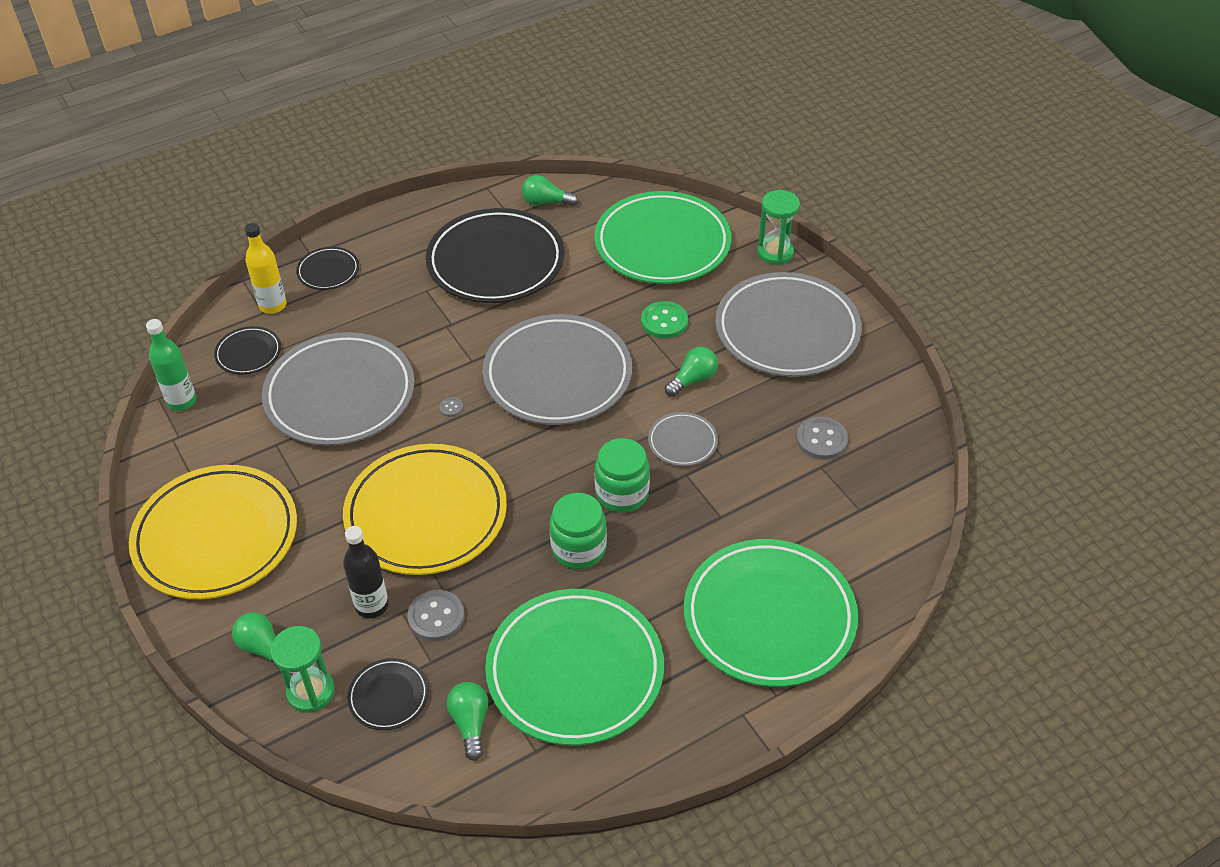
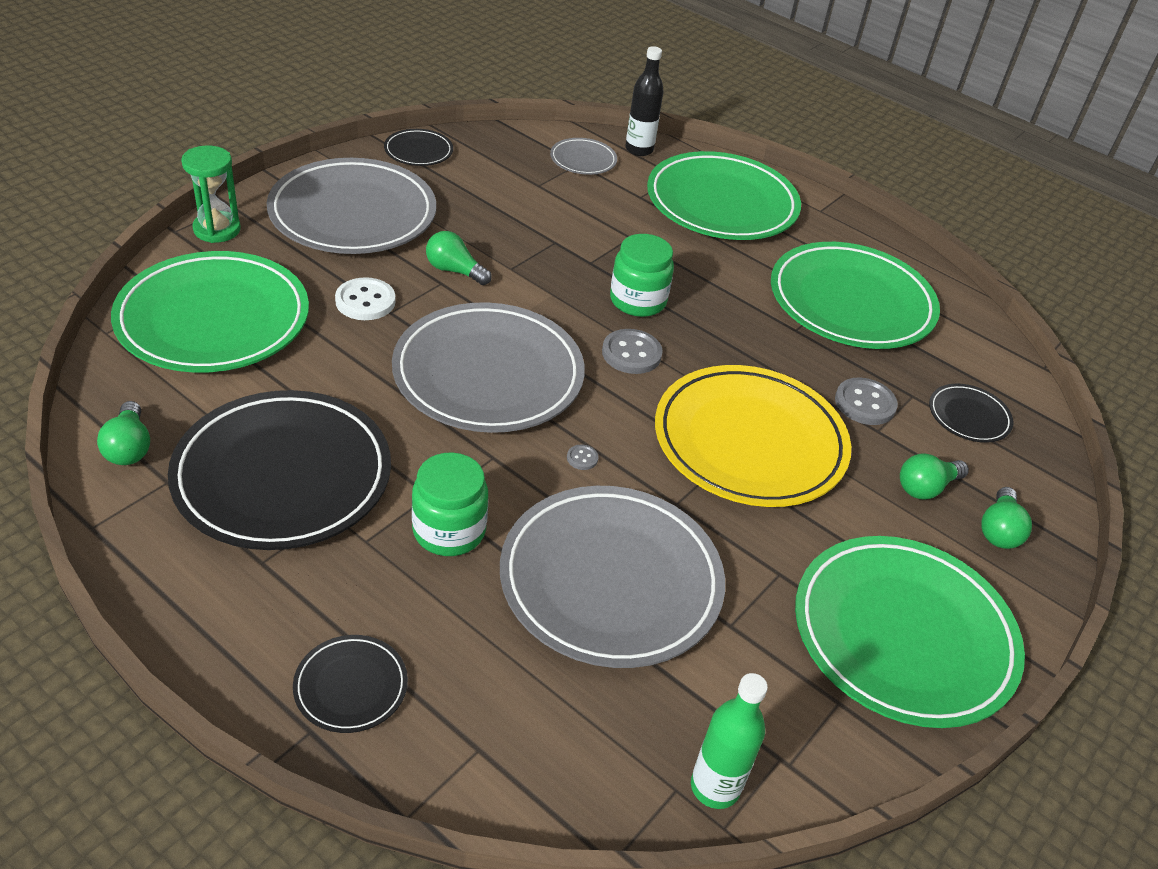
camera: 115 degrees left, 5 degrees down
yellow plate [129,465,297,599] -> green plate [795,536,1025,728]
black plate [214,326,281,375] -> black plate moved to [384,129,453,166]
yellow bottle [245,223,287,314] -> none
green hourglass [270,626,335,713] -> none
black bottle [343,526,389,619] -> black bottle moved to [625,46,664,156]
green light bulb [447,682,488,761] -> green light bulb moved to [900,453,969,500]
green jar [550,493,607,569] -> green jar moved to [412,452,488,556]
green button [641,301,688,339] -> white button [335,277,396,320]
grey plate [648,412,718,466] -> grey plate moved to [550,138,617,175]
grey button [797,417,848,460] -> grey button moved to [602,329,663,374]

